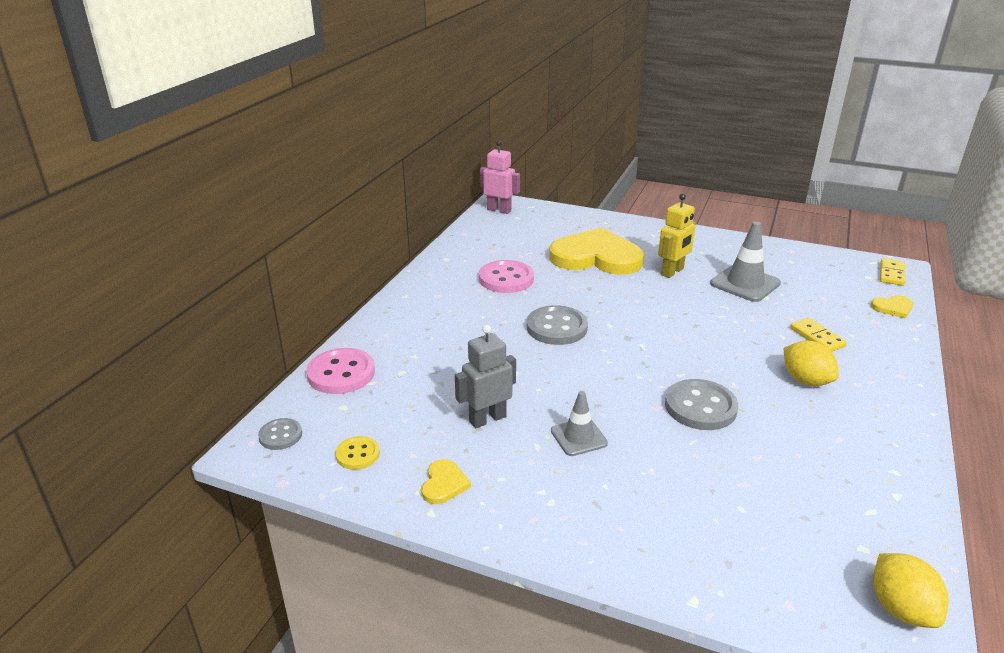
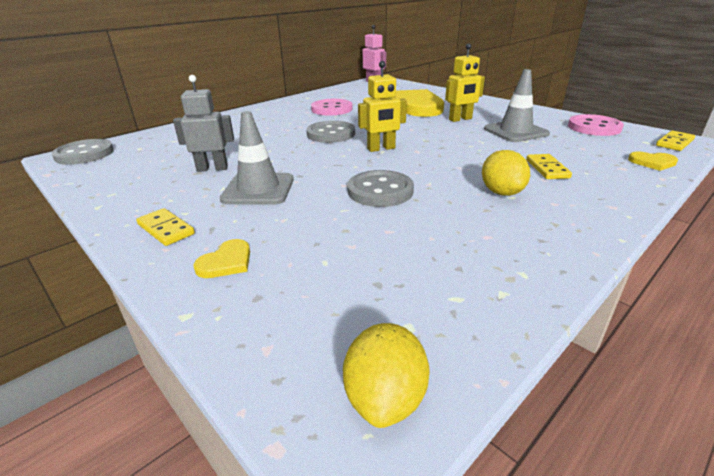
camera: 25 degrees right, 0 degrees up
grey button [258,418,302,450] -> grey button [52,139,114,165], size x1.76
pink button [306,348,375,394] -> pink button moved to [568,114,624,136]
yellow button [335,436,380,470] -> none
yellow heart [422,459,471,504] -> yellow heart moved to [193,239,250,278]
grey traffic cone [551,391,608,456] -> grey traffic cone [220,111,294,205], size x1.58
none -> yellow domino [136,208,195,246]
none -> yellow robot [358,61,407,152]

